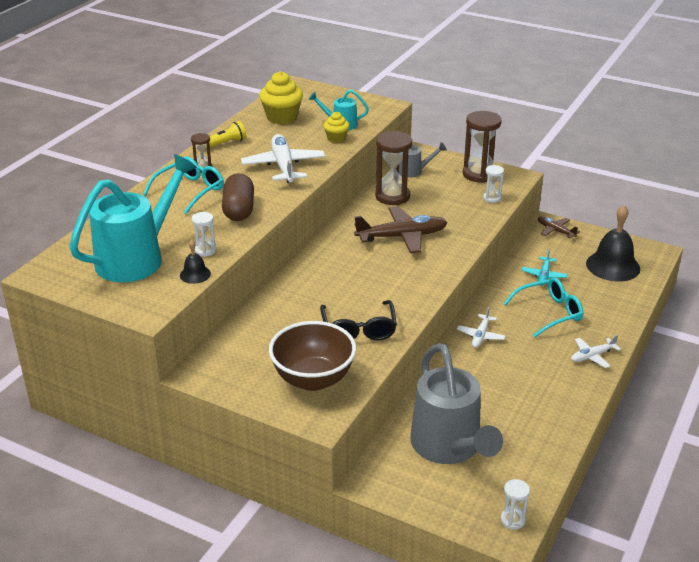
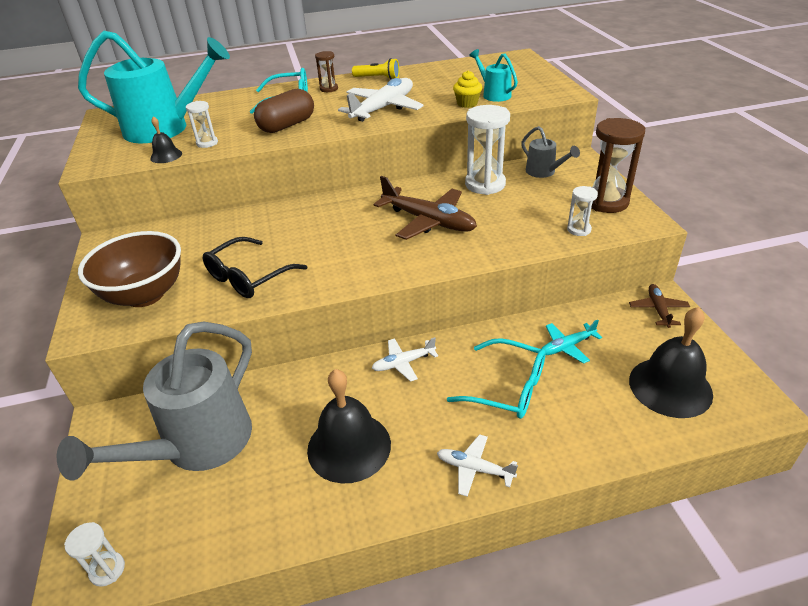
camera: 50 degrees right, 5 degrees up
yellow cupcake [259,71,303,124] -> none
brown hourglass [375,131,412,205] -> white hourglass [465,105,510,195]
none -> black bell [307,369,391,483]

